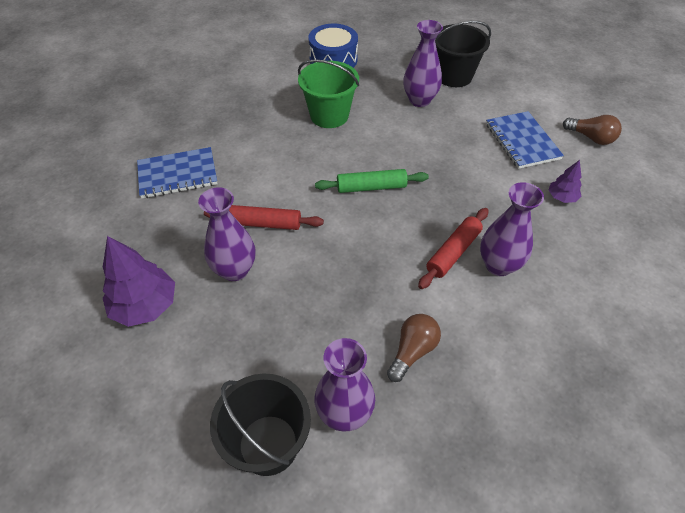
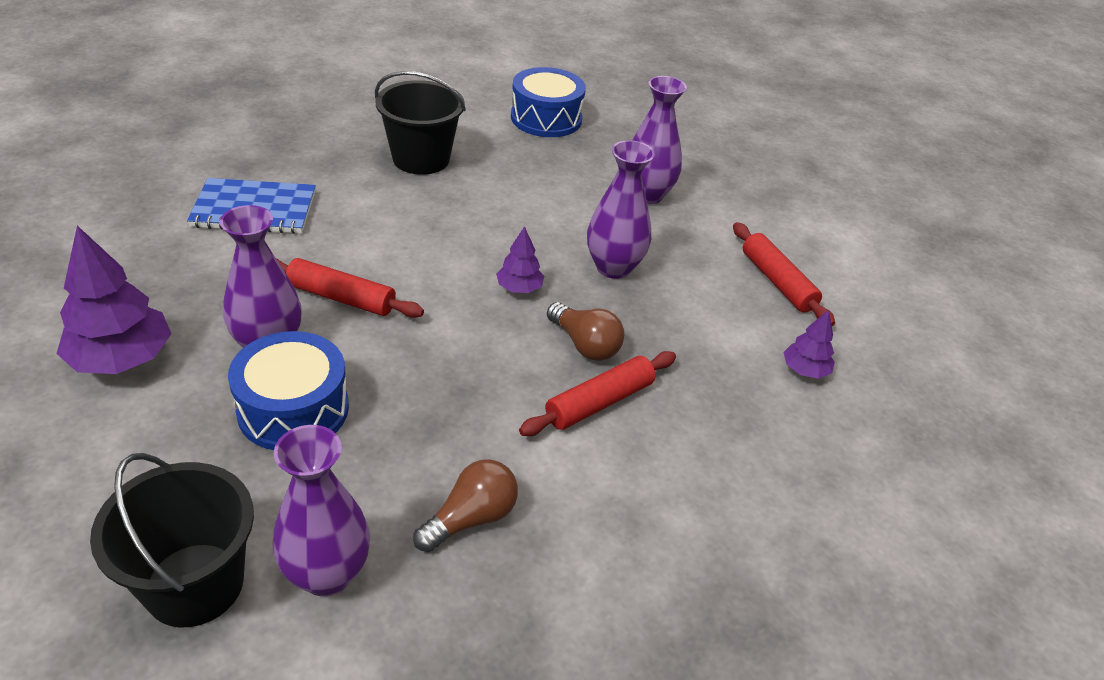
camera: 10 degrees right, 10 degrees down
green bucket [298,59,359,128] -> none
green rolling pin [315,169,429,193] -> purple tree [496,226,544,293]
black bucket [435,21,491,87] -> black bucket moved to [375,71,466,175]
purple vase [480,182,544,276] -> purple vase moved to [587,140,655,279]
blue notebook [486,111,564,169] -> red rolling pin [733,222,835,326]
brown light bulb [563,115,622,145] -> brown light bulb moved to [547,302,625,361]
none -> blue drum [228,331,349,450]

